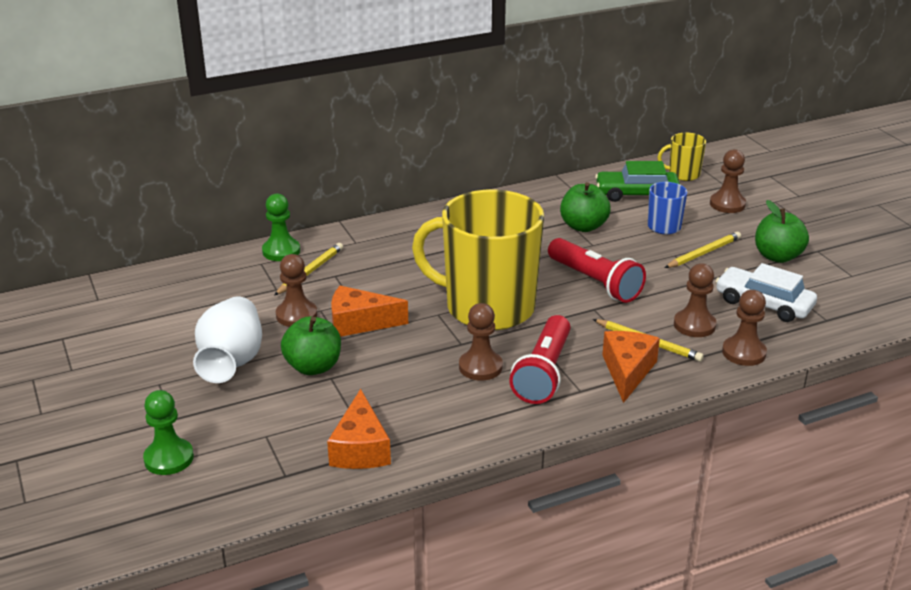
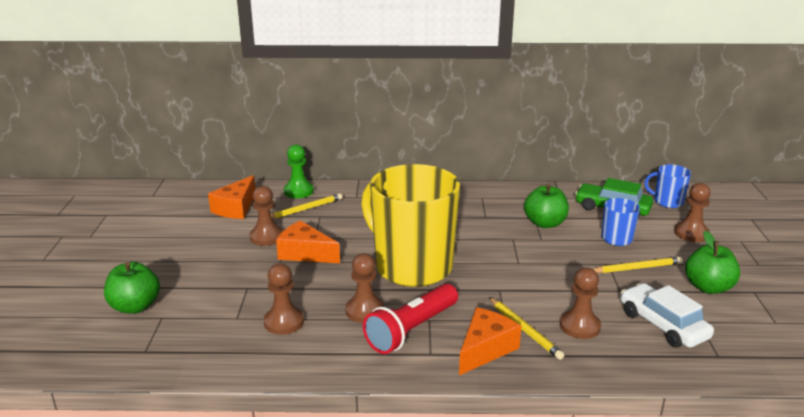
camera: 25 degrees right, 5 degrees down
green pawn [143,390,194,475] -> none
white vase [193,296,262,383] -> none
green apple [281,316,341,375] -> green apple moved to [104,262,160,314]
orange cheese [327,389,391,469] -> orange cheese moved to [208,175,255,219]
red flashlight [548,238,646,303] -> none
yellow mug [658,133,706,181] -> blue mug [644,164,691,208]
brown pawn [722,290,767,366] -> brown pawn moved to [264,264,304,335]

